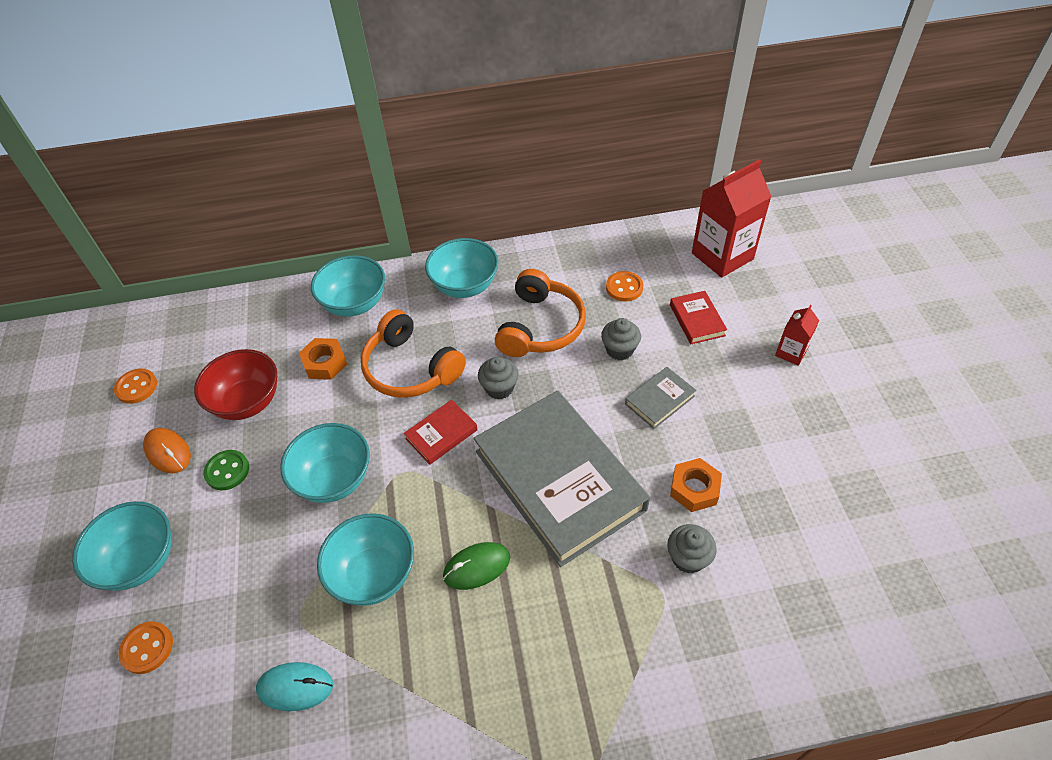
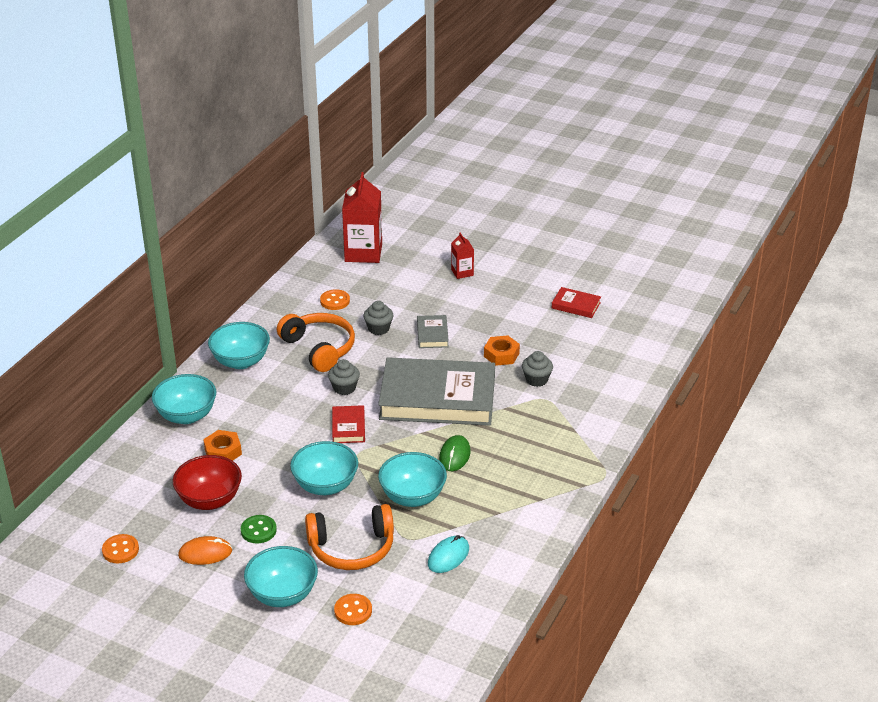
camera: 55 degrees left, 15 degrees down
orange headphones [361,309,466,398] -> orange headphones moved to [305,504,394,570]
red book [670,291,727,344] -> red book moved to [552,287,601,318]

